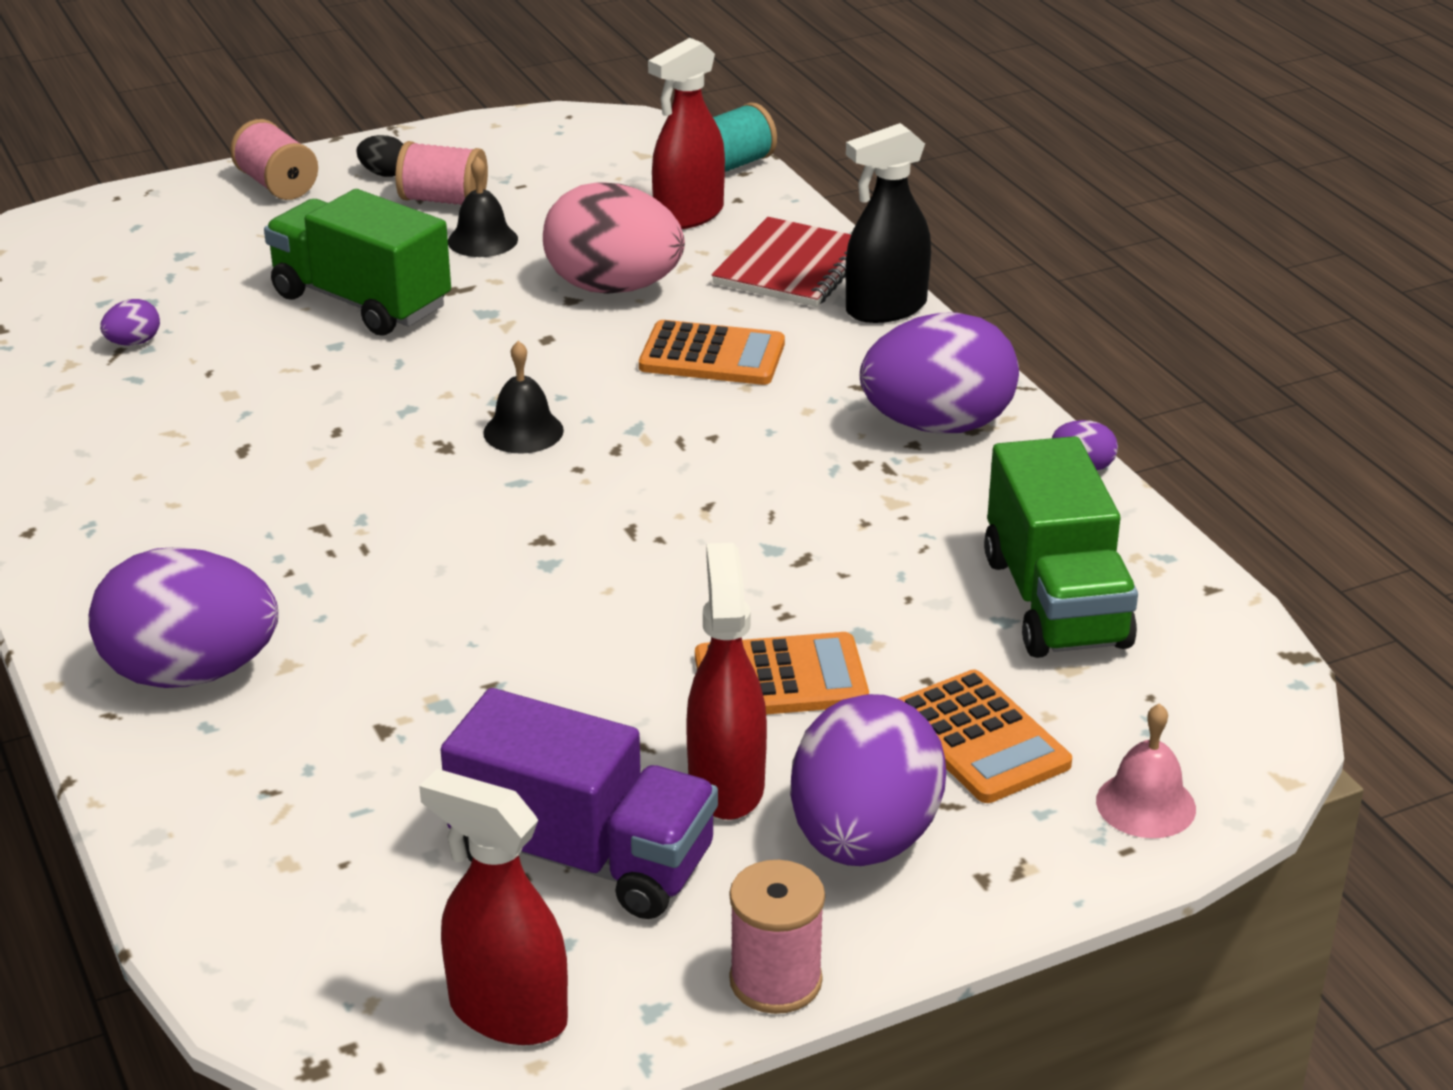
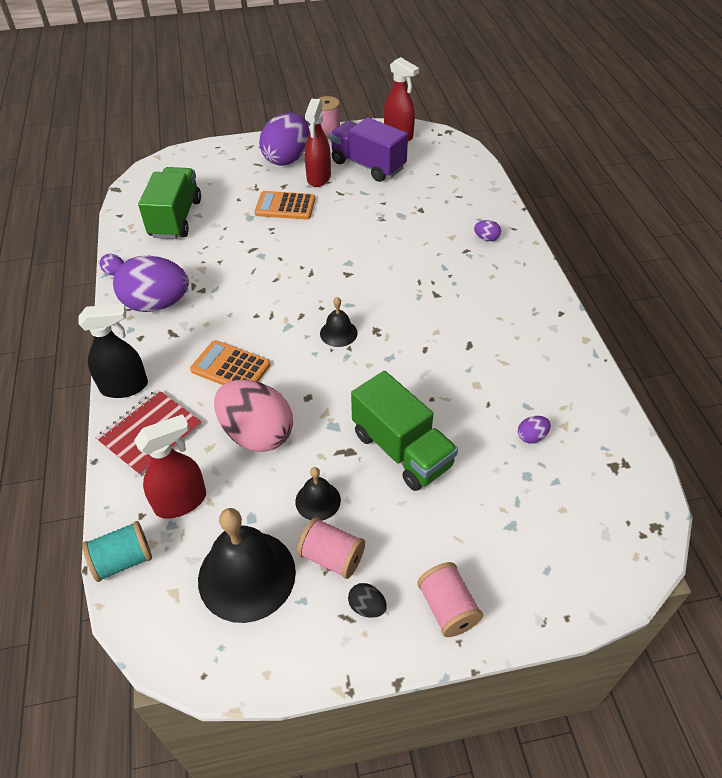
camera: 165 degrees left, 15 degrees up
purple egg [88,547,278,688] -> purple egg [474,220,501,241], size x0.40
orange calculator [897,670,1072,803] -> none
pink bell [1096,703,1196,838] -> none
none -> black bell [198,508,296,623]

